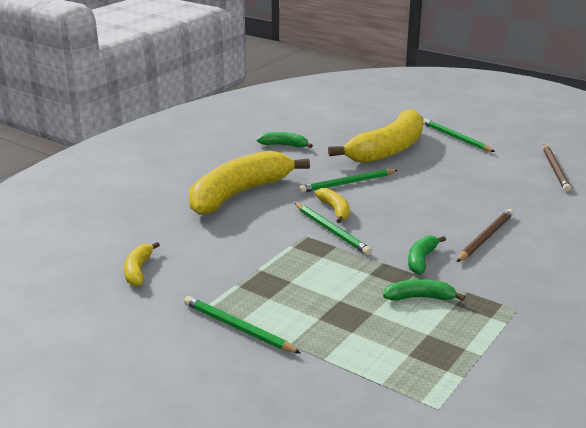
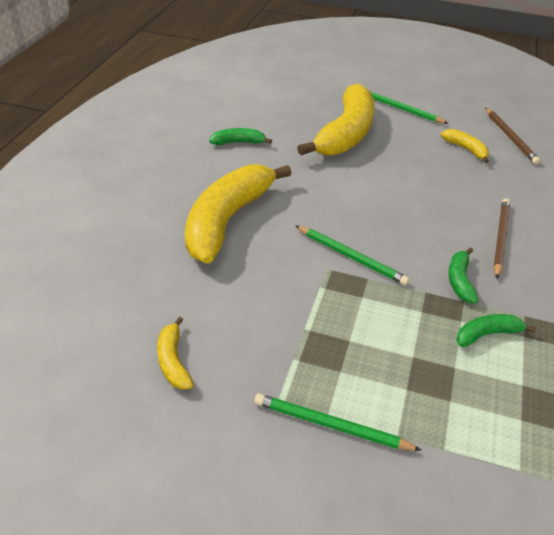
camera: 20 degrees left, 15 degrees up
green pencil [299,169,398,193] -> none
yellow banana [315,188,350,223] -> yellow banana moved to [441,129,489,163]

